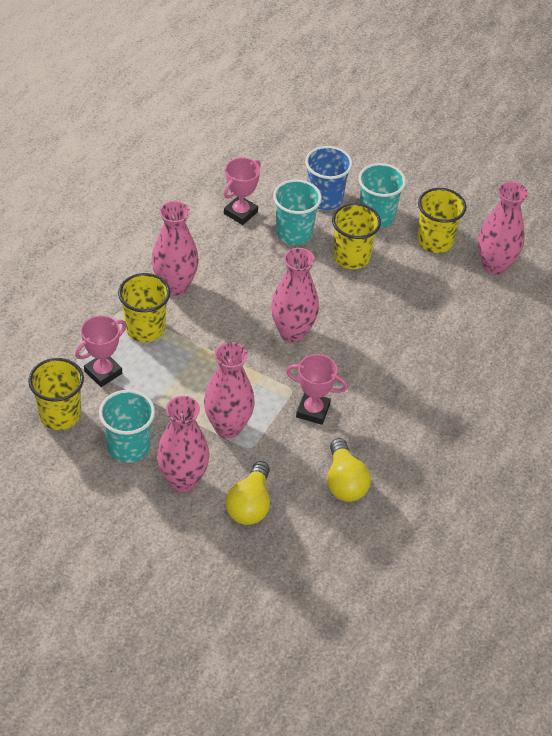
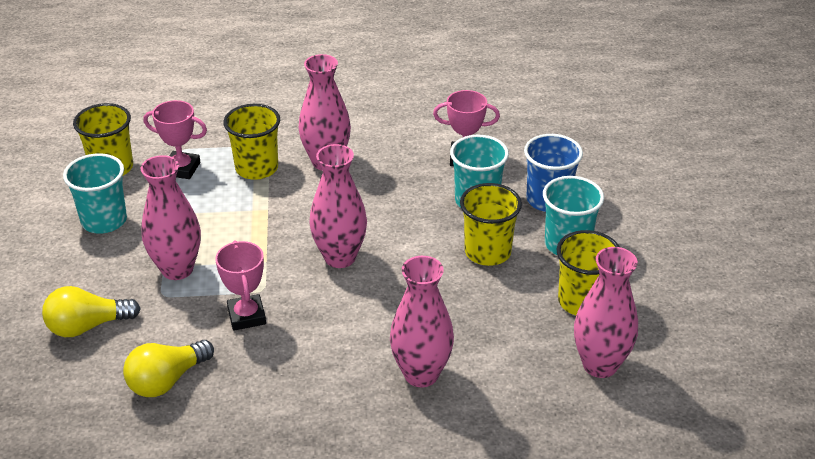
camera: 60 degrees right, 10 degrees down
pink vase [157,396,209,492] -> pink vase moved to [390,256,454,387]

